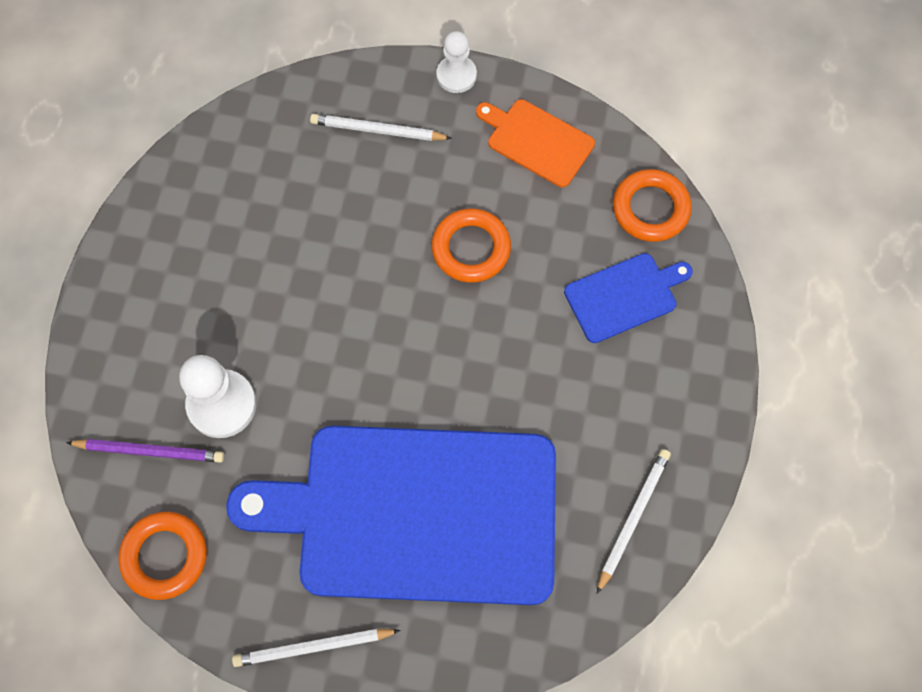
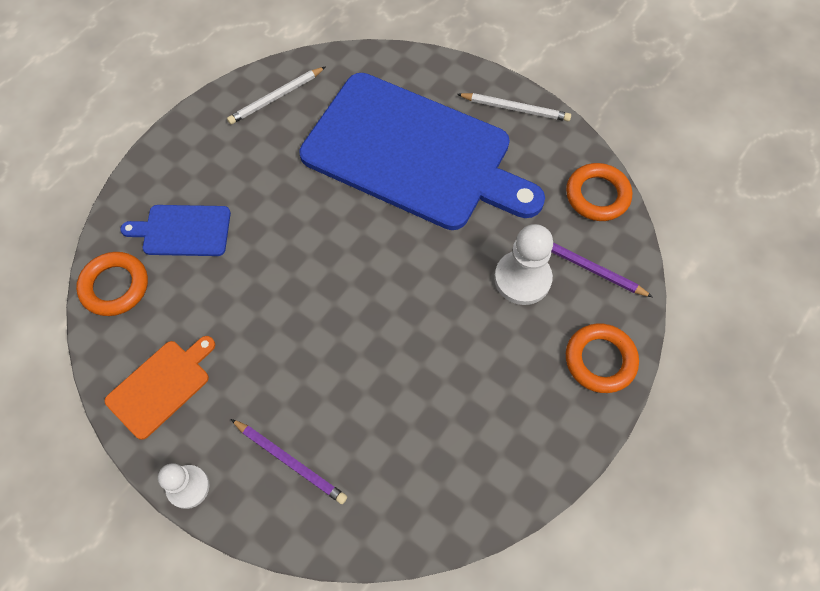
camera: 155 degrees left, 5 degrees down
white pencil [310,114,452,141] -> purple pencil [231,419,347,504]
orange ring [432,208,511,283] -> orange ring moved to [566,323,639,393]
orange cutting board [476,99,595,187] -> orange cutting board turned 105 degrees counterclockwise [105,336,215,440]

